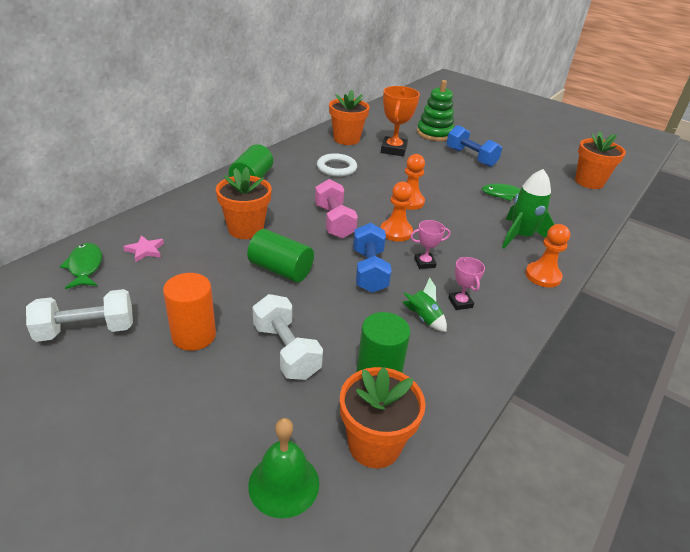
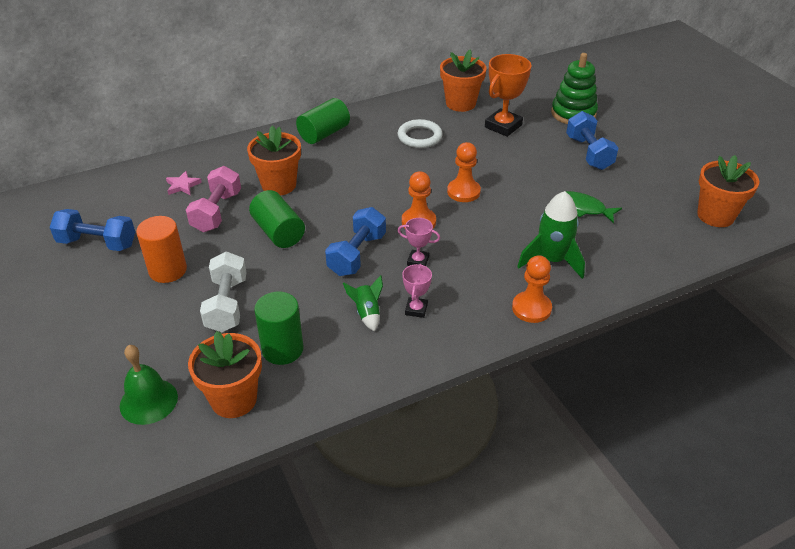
camera: 30 degrees right, 5 degrees up
white dumbbell [26,289,133,342] -> blue dumbbell [50,209,135,251]
green fish [59,243,102,289] -> none
pink dumbbell [315,179,358,239] -> pink dumbbell moved to [186,166,241,232]

